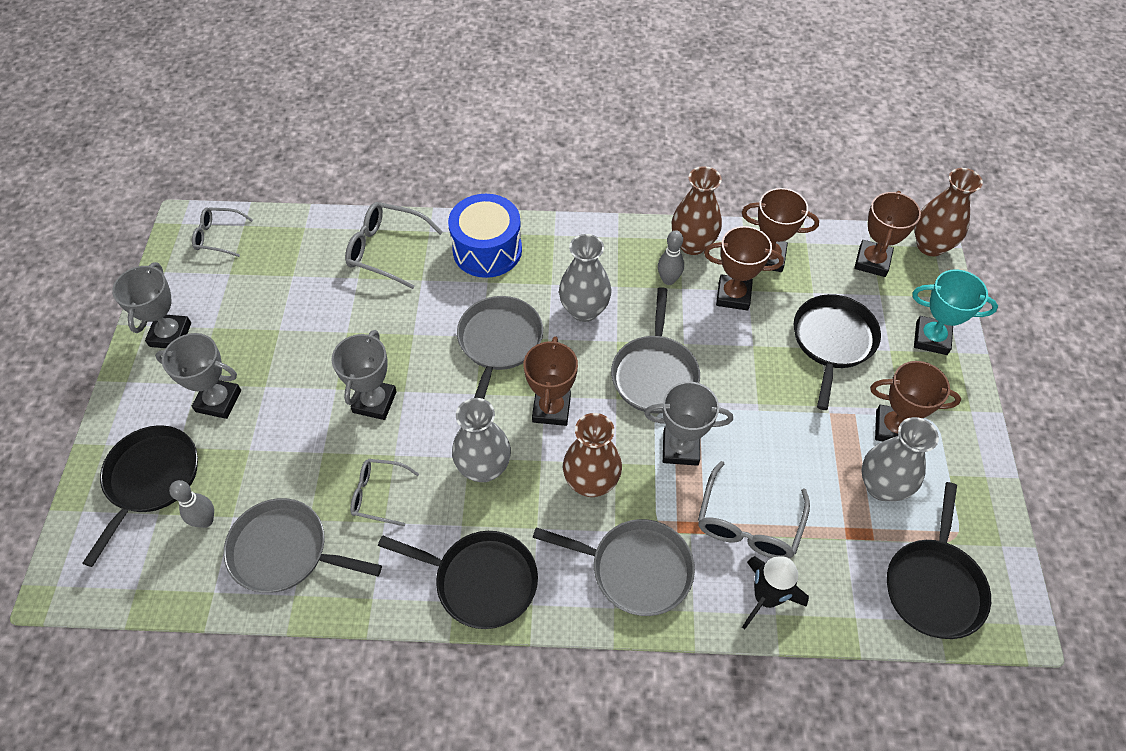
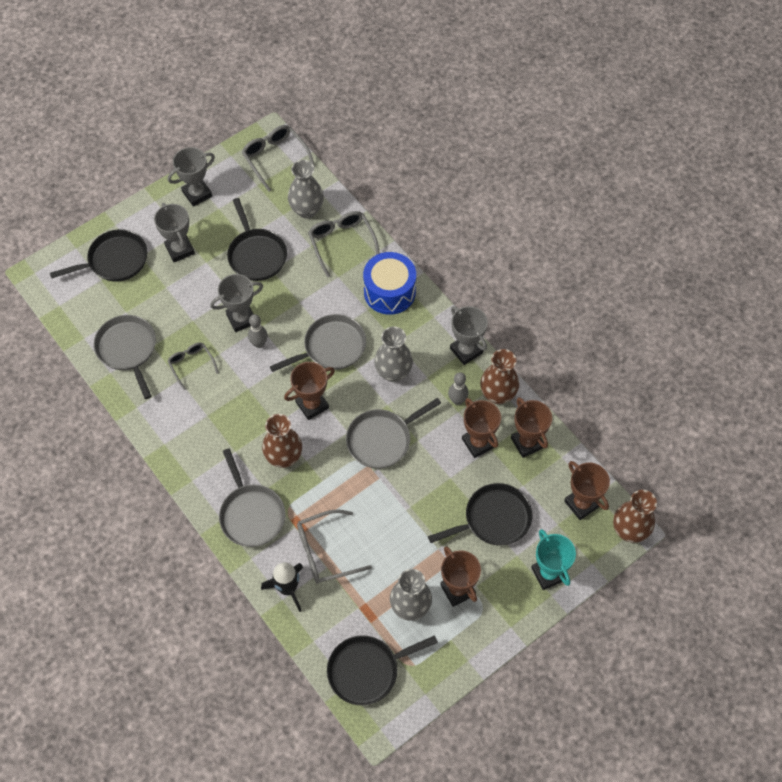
camera: 50 degrees right, 5 degrees up
grey bowling pin [169,480,214,528] -> grey bowling pin moved to [248,314,268,348]
grey glasses [192,207,253,257] -> grey glasses [242,125,315,192], size x1.56
black pan [378,531,538,629] -> black pan moved to [227,198,287,281]
grey vase [452,398,511,482] -> grey vase moved to [288,160,324,219]
grey trophy [644,382,733,466] -> grey trophy moved to [450,306,488,365]
brown trophy [854,191,921,277] -> brown trophy turned 75 degrees clockwise [564,461,610,520]

